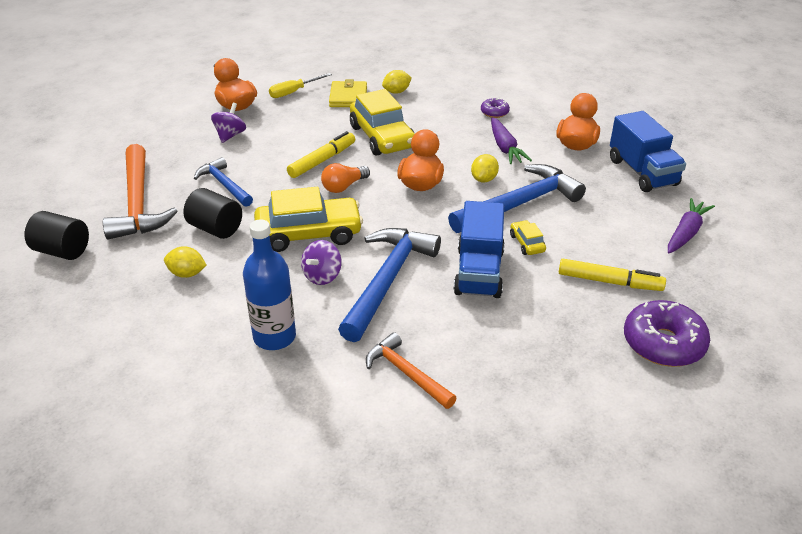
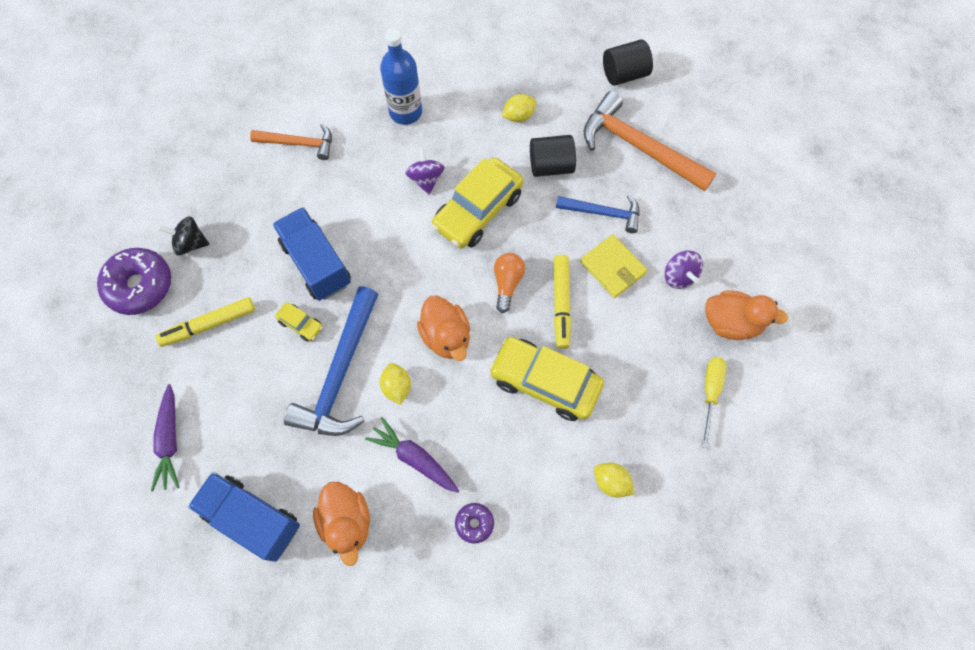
camera: 140 degrees right, 30 degrees up
yellow wallet [329,79,367,107] -> yellow wallet moved to [580,234,648,298]
blue hammer [338,228,441,342] -> none
yellow lemon [382,70,412,94] -> yellow lemon turned 75 degrees counterclockwise [594,463,635,498]
none -> black spinning top [159,216,210,255]

